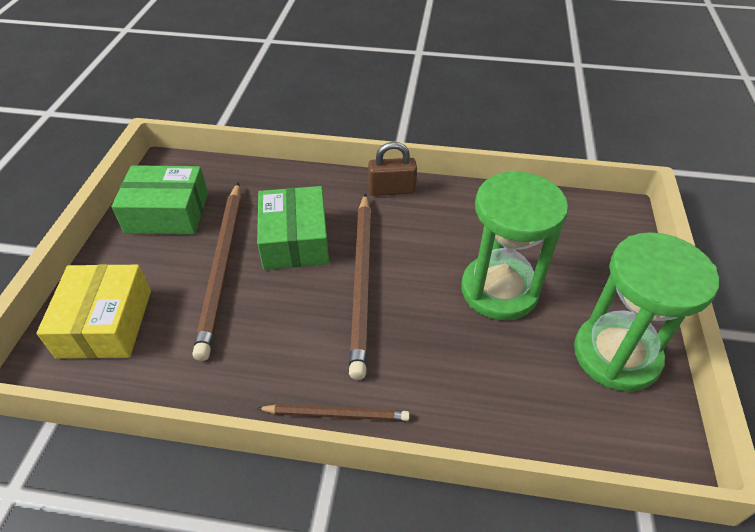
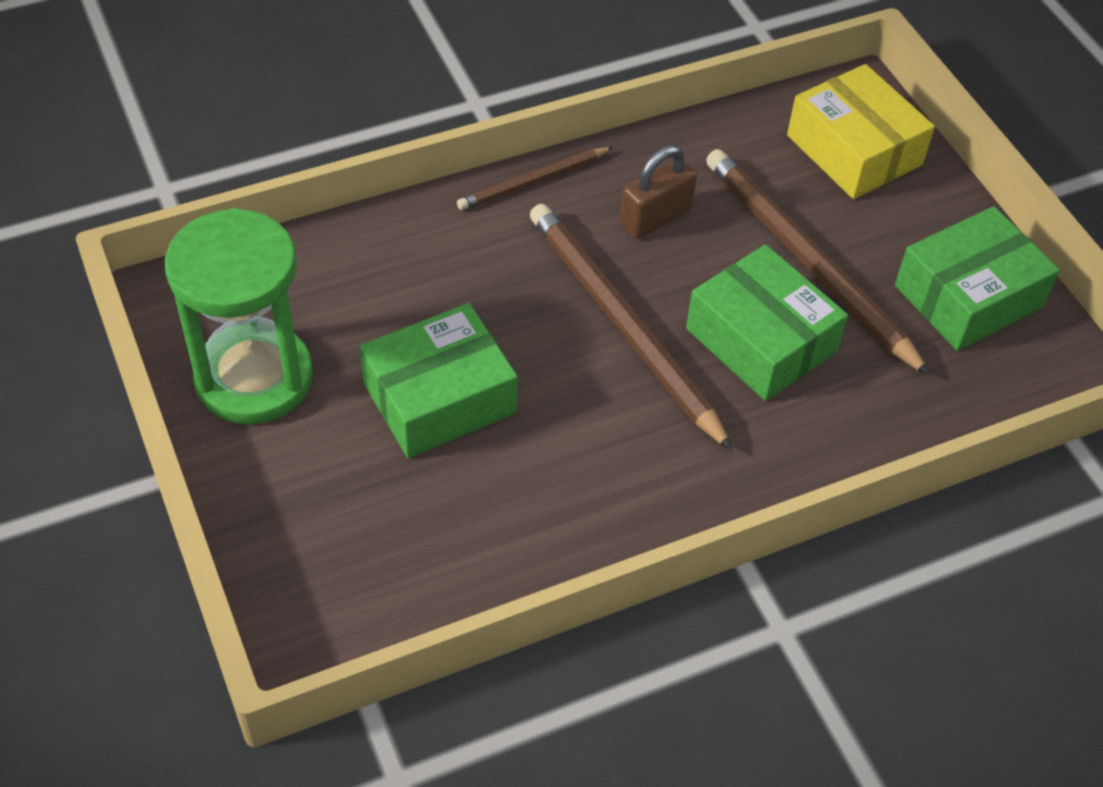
camera: 145 degrees right, 5 degrees up
brown padlock [368,142,417,196] -> brown padlock moved to [620,146,697,239]
green hourglass [461,171,568,321] -> green box [360,303,518,458]

